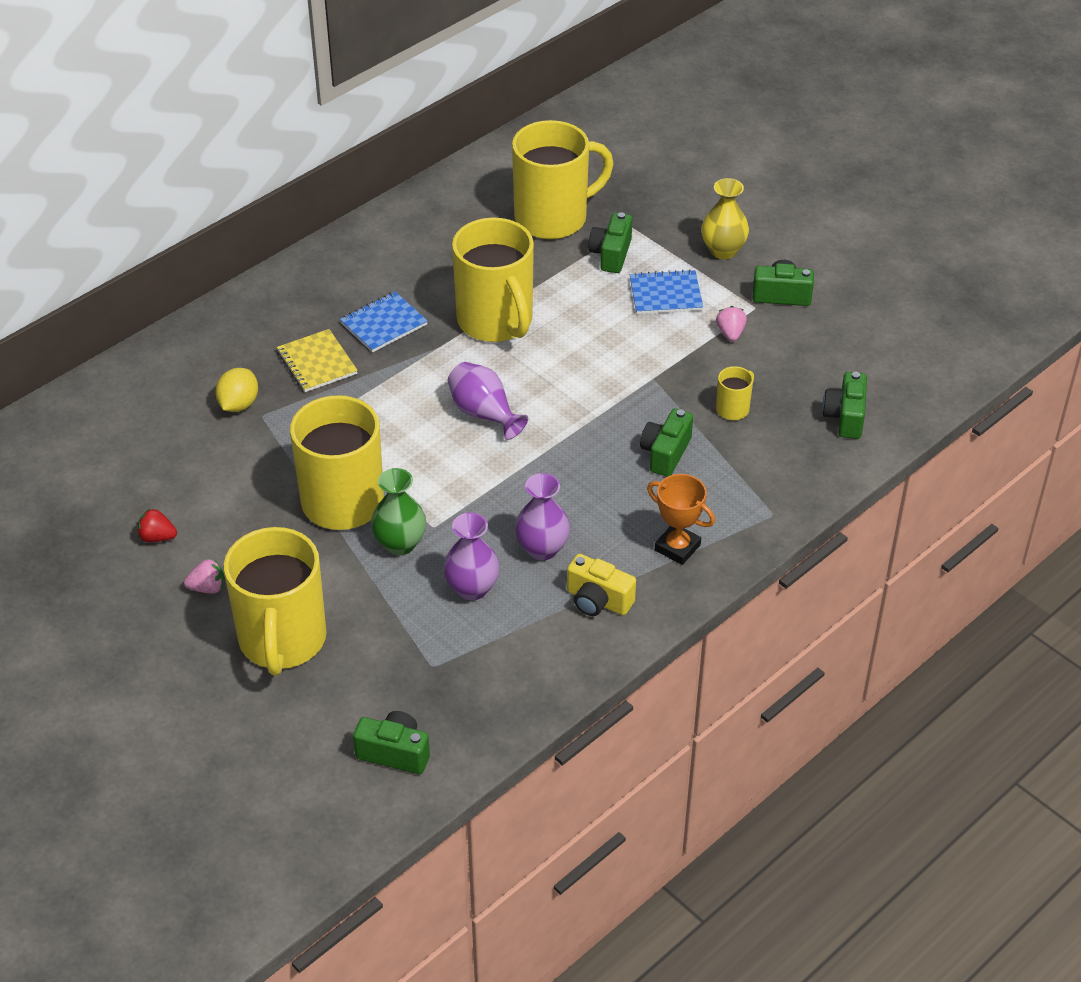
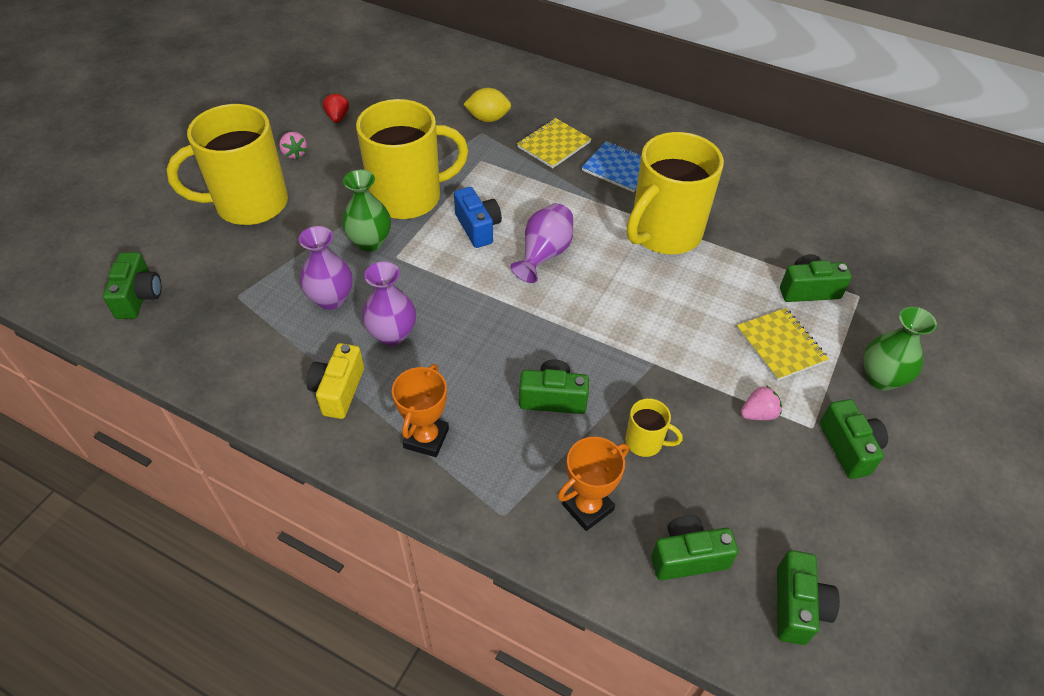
camera: 70 degrees right, 5 degrees up
yellow mug [512,120,614,239] -> none
blue notebook [630,269,703,314] -> yellow notebook [736,308,829,381]
yellow vase [701,178,749,259] -> green vase [863,307,937,390]
none -> blue camera [454,187,502,248]
none -> orange trophy [558,437,629,531]
none -> green camera [777,550,840,645]

